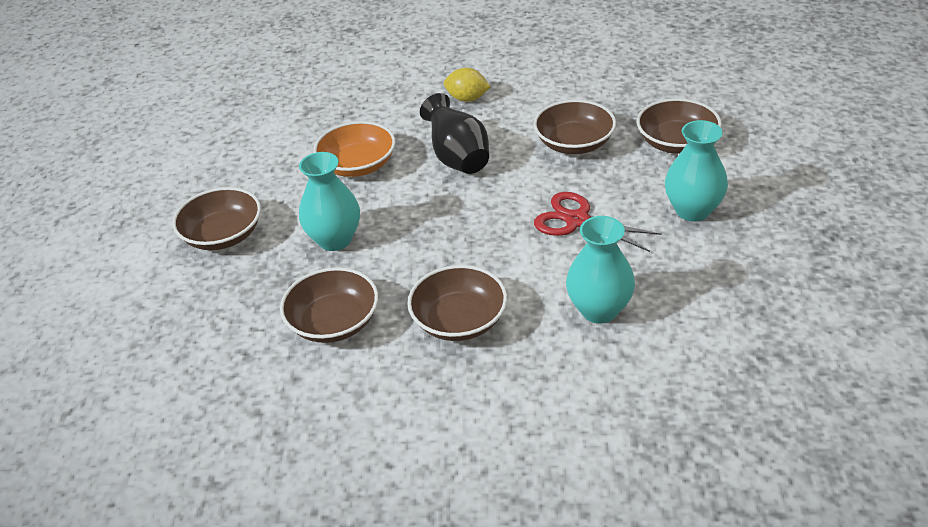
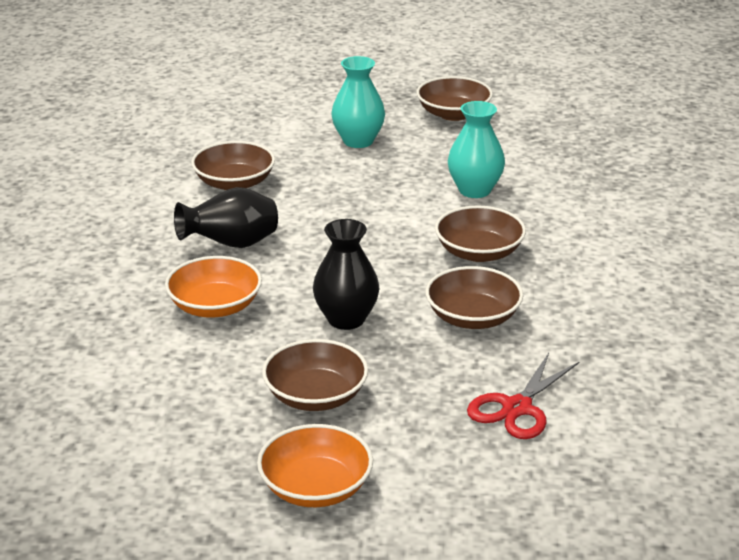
camera: 90 degrees left, 10 degrees down
turquoise vase [299,152,360,251] -> black vase [313,219,379,330]
yellow lemon [444,68,491,102] -> none
red scissors [534,192,662,252] -> red scissors moved to [467,353,580,439]
brown bowl [637,98,722,154] -> brown bowl moved to [416,76,493,121]
none -> orange bowl [257,424,373,507]

